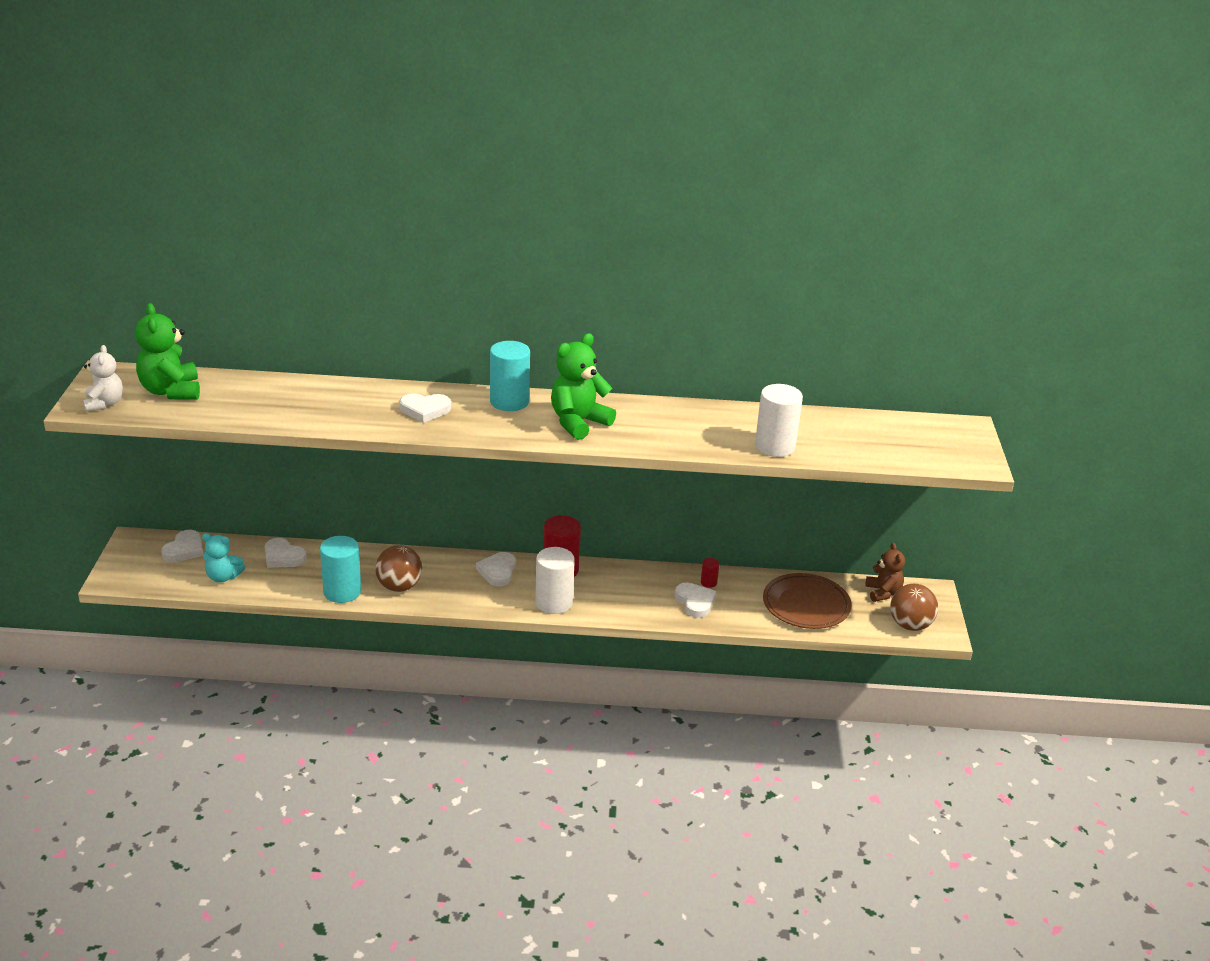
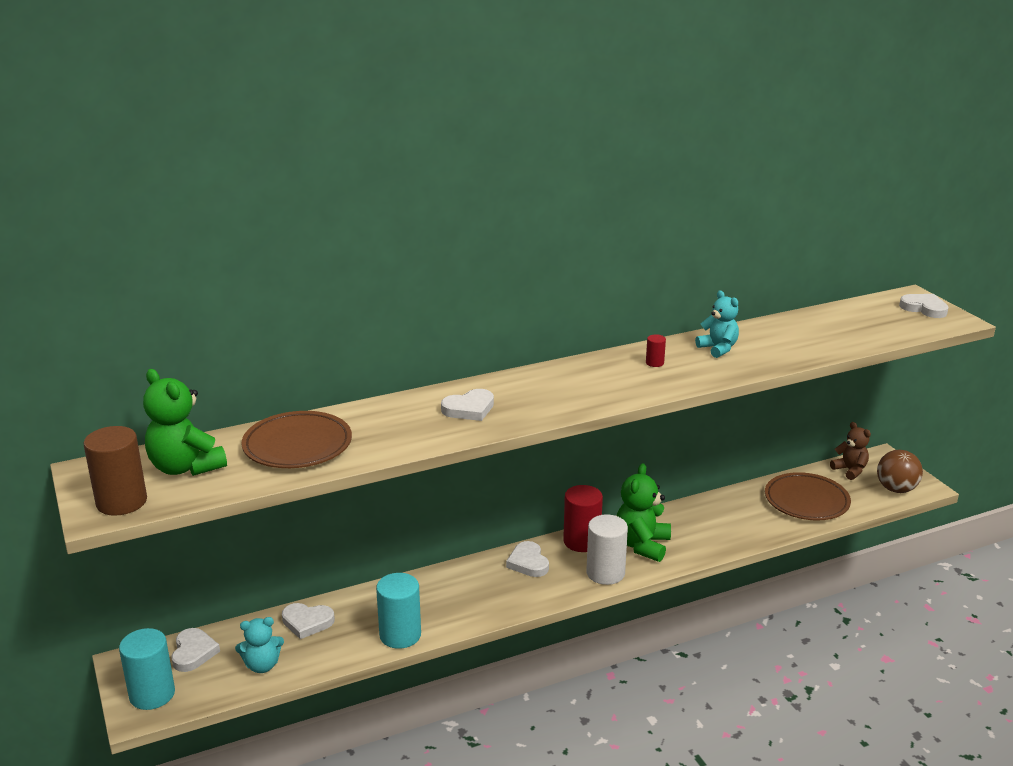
camera: 25 degrees left, 5 degrees down
white teddy bear [83,345,123,412] -> brown cylinder [83,426,147,516]
brown ball [375,545,422,592] -> none
turquoise cylinder [490,341,530,411] -> turquoise cylinder moved to [119,628,175,710]
green teddy bear [551,333,616,440] -> green teddy bear moved to [617,463,671,562]
white heart [675,582,716,618] -> white heart moved to [899,294,949,318]
red cylinder [701,558,719,588] -> red cylinder moved to [646,334,666,367]
white cylinder [755,384,803,457] -> none
none -> brown plate [241,411,352,468]
none -> turquoise teddy bear [695,290,739,358]

